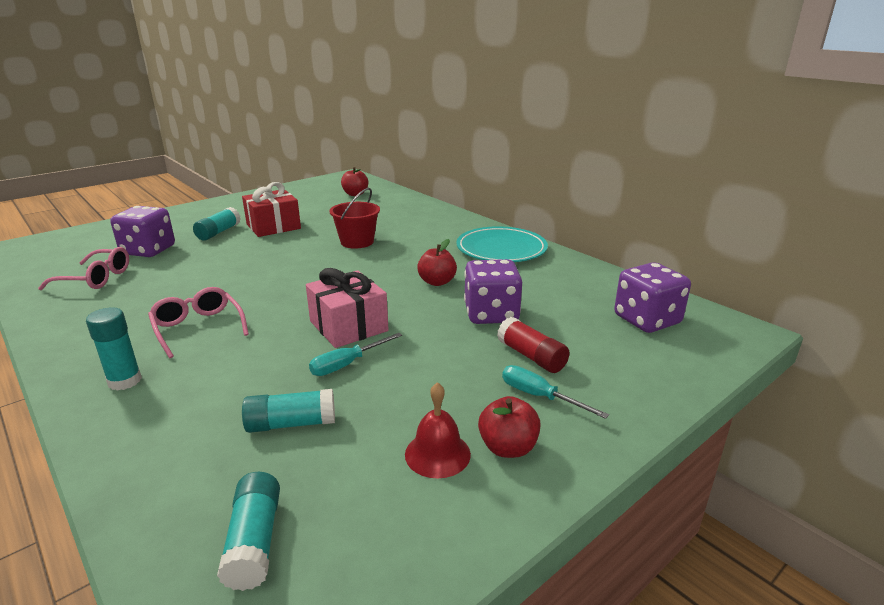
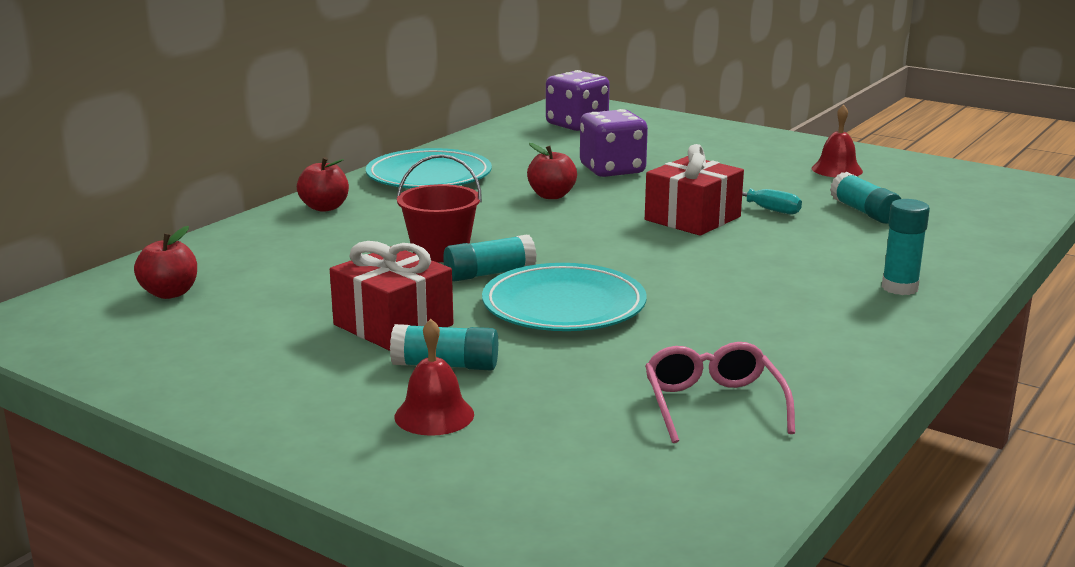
camera: 105 degrees left, 5 degrees down
purple dice [110,206,175,257] -> none
pink glasses [148,287,249,358] -> none
turquoise glue stick [217,472,280,591] -> turquoise glue stick moved to [443,235,537,282]
pink gift [306,268,389,348] -> red gift [645,144,744,236]
red apple [478,396,540,458] -> red apple moved to [297,157,349,212]
red glue stick [497,317,570,373] -> none
turquoise screwdriver [502,365,609,419] -> none
none -> red bell [394,319,474,436]
none -> turquoise plate [482,263,647,331]

